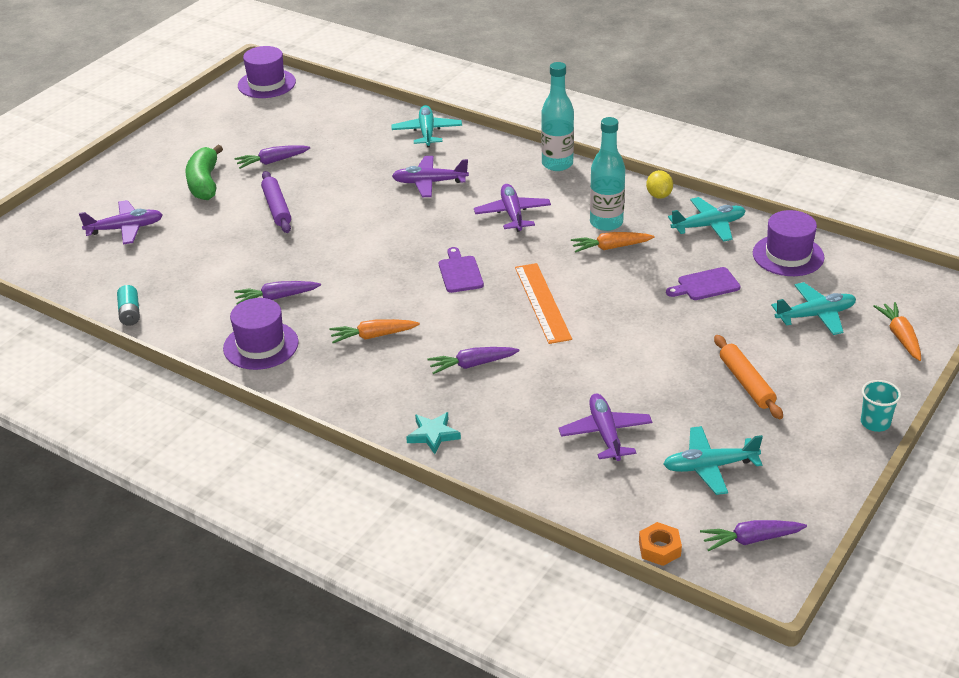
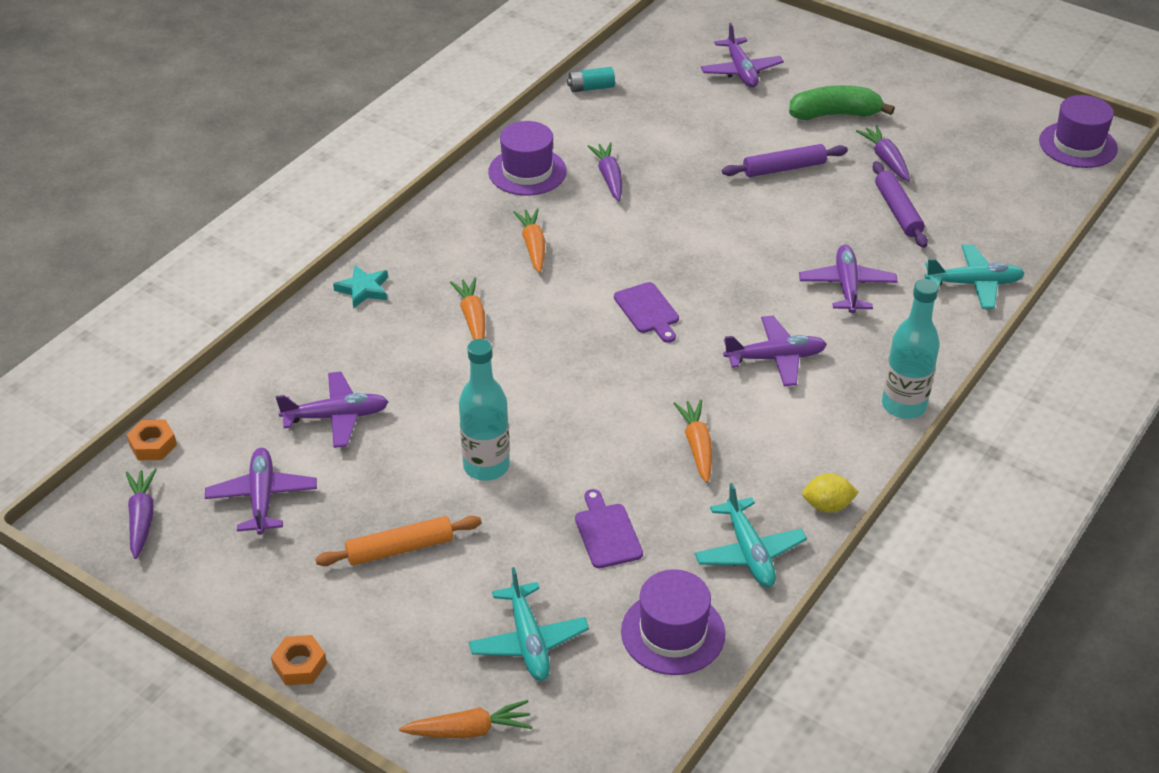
camera: 90 degrees right, 5 degrees up
purple carrot [427,347,520,374] -> orange carrot [450,277,486,340]
purple cutting board [439,247,484,293] -> purple cutting board turned 75 degrees clockwise [614,282,679,343]
orange ruler [515,263,572,344] -> none
turquoise bottle [590,117,625,231] -> turquoise bottle moved to [459,339,510,481]
turquoise plane [663,426,763,495] -> purple plane [205,448,317,535]
turquoise cup [861,380,901,432] -> orange nut [271,635,327,685]
none -> purple rolling pin [873,161,928,248]

